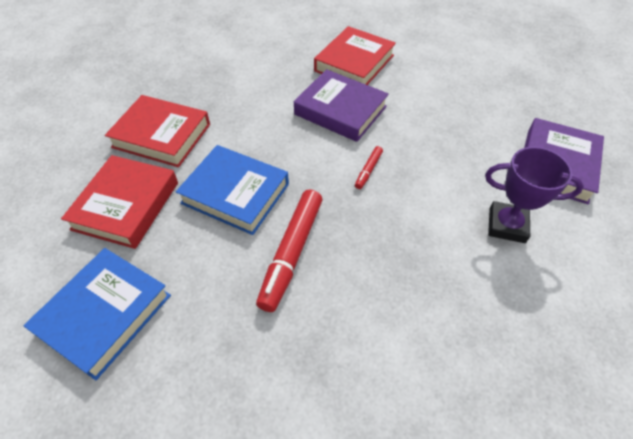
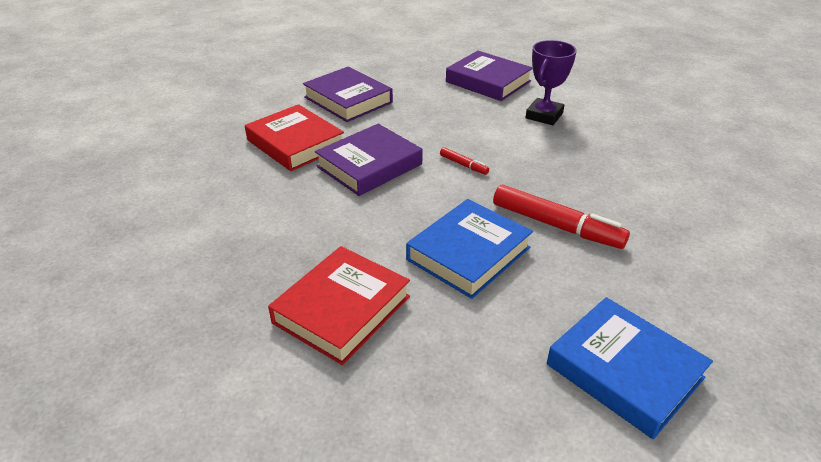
camera: 75 degrees left, 15 degrees down
red book [61,155,178,249] -> none
none -> purple book [303,66,393,122]

